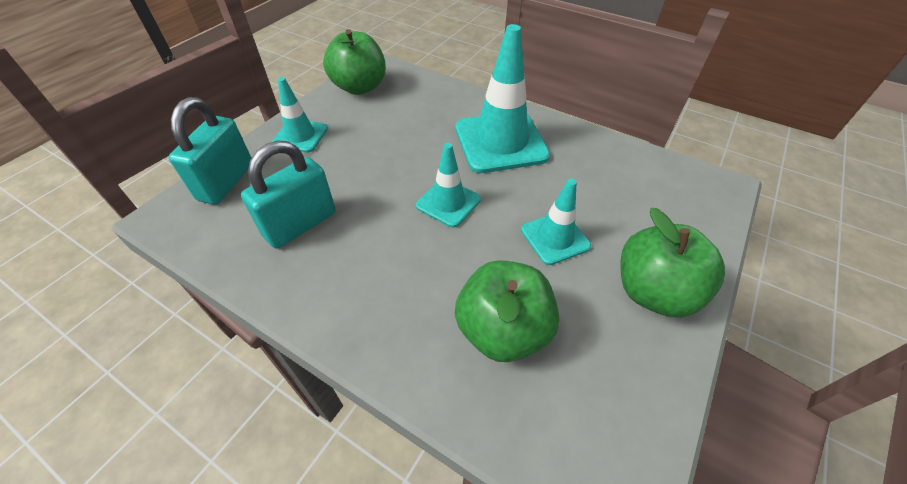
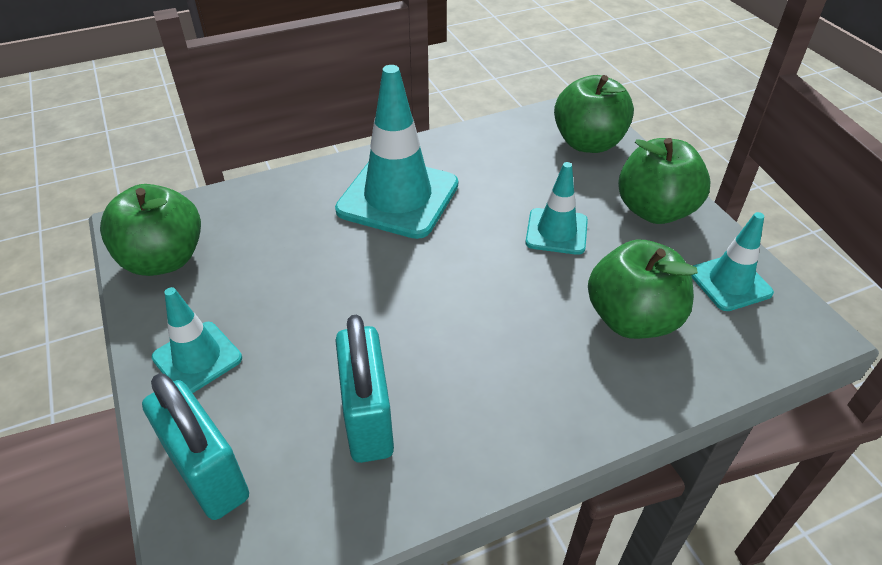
camera: 55 degrees left, 5 degrees down
turquoise traffic cone [416,143,481,227] -> turquoise traffic cone moved to [691,212,774,311]
none -> green apple [554,75,634,153]

